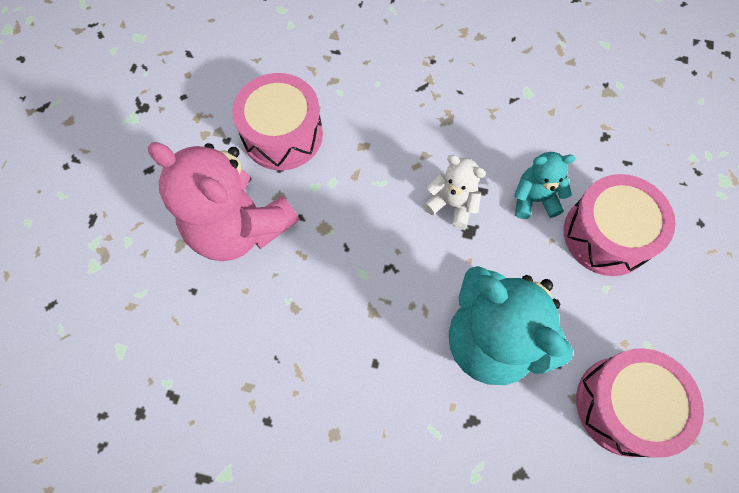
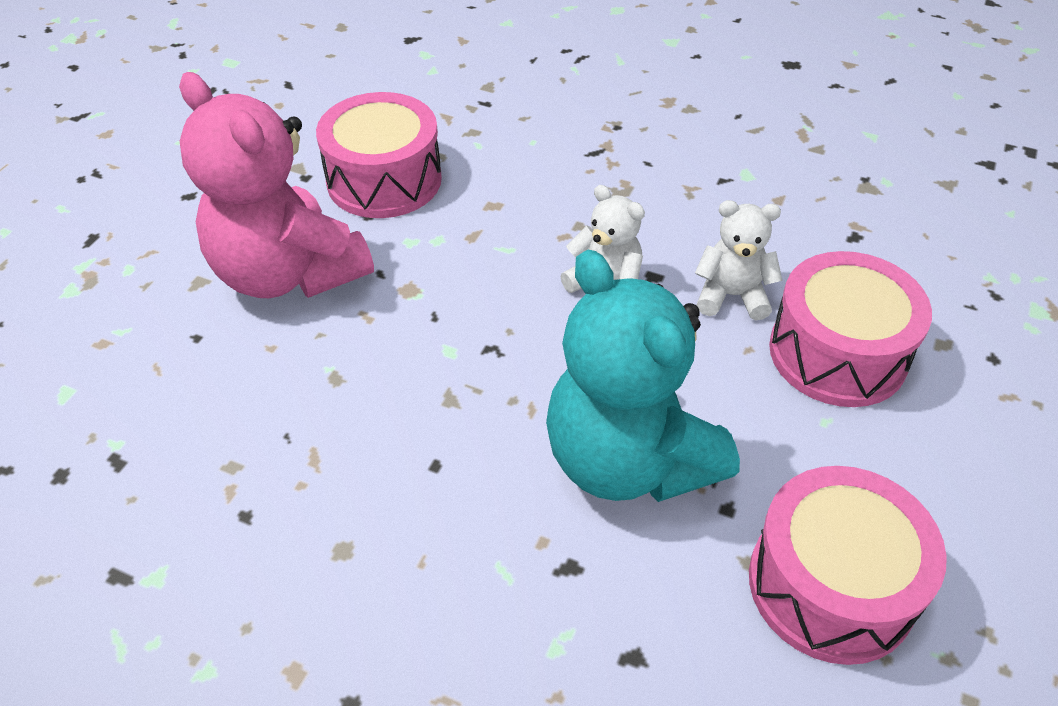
camera: 10 degrees right, 20 degrees down
turquoise teddy bear [514,152,575,219] -> white teddy bear [695,200,783,320]

